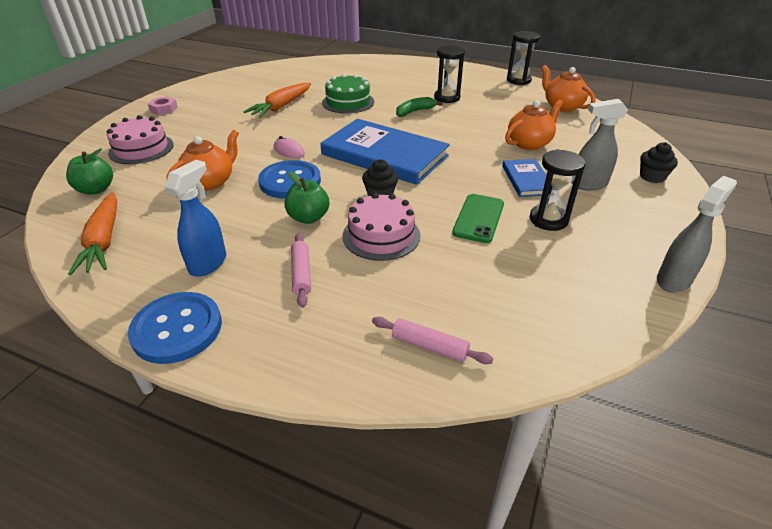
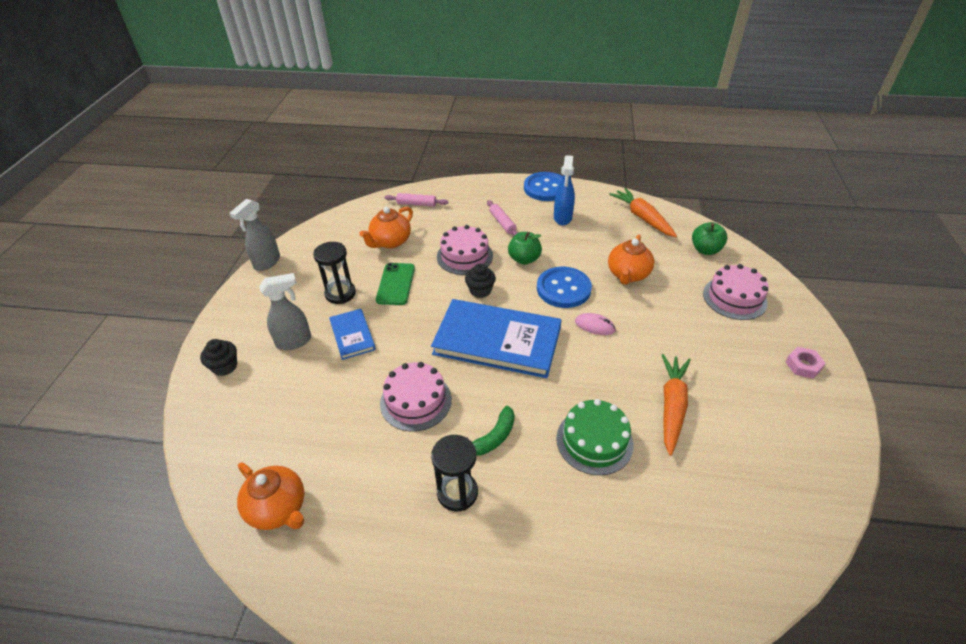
camera: 165 degrees right, 5 degrees up
orange teapot [505,100,563,150] -> orange teapot moved to [359,207,413,248]
black hourglass [507,31,540,85] -> none
none -> pink cake [380,362,452,431]

